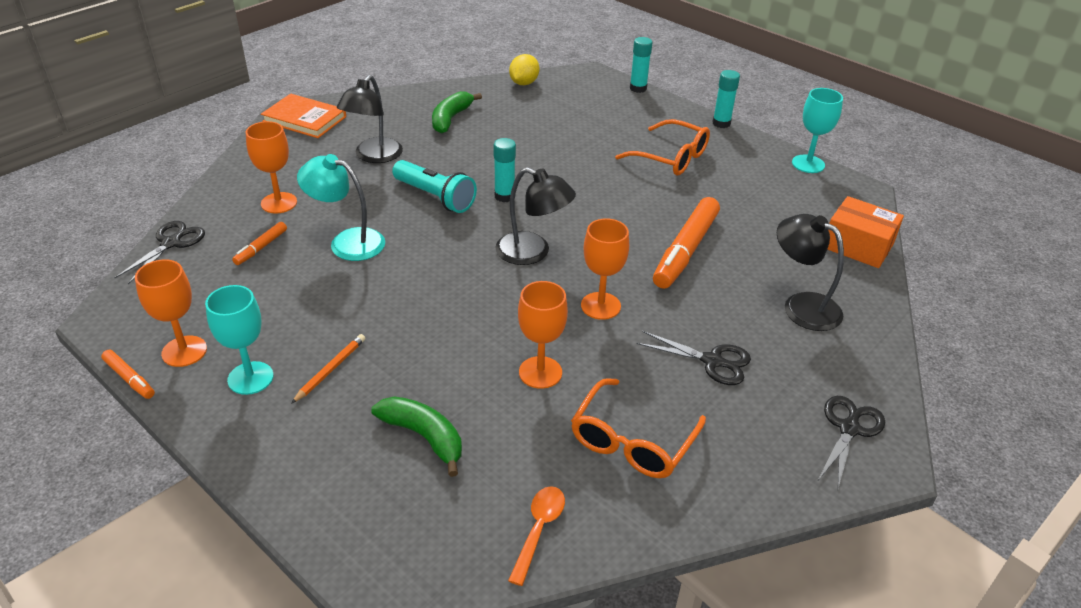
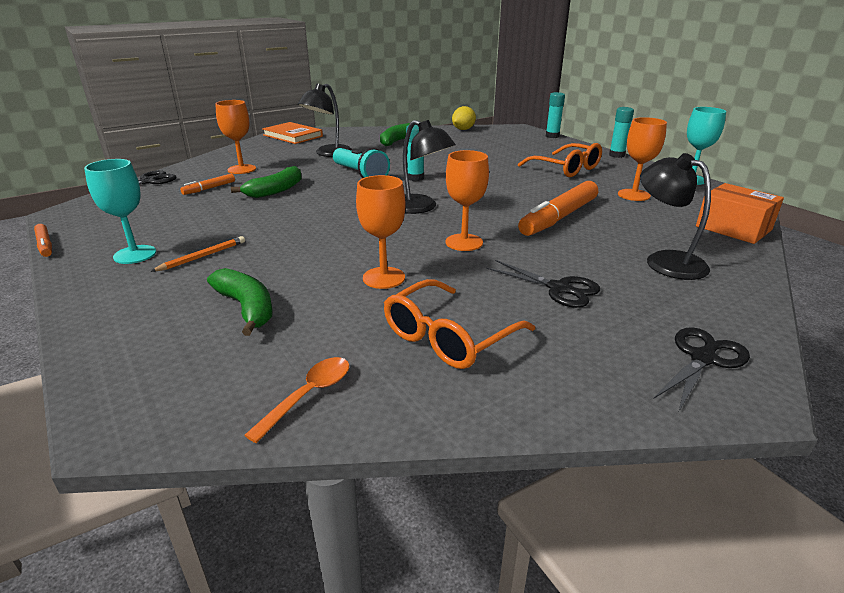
camera: 15 degrees right, 10 degrees down
orange goblet [135,259,207,367] -> orange goblet moved to [618,117,667,201]
turquoise lamp [297,154,385,261] -> green banana [231,166,302,198]

